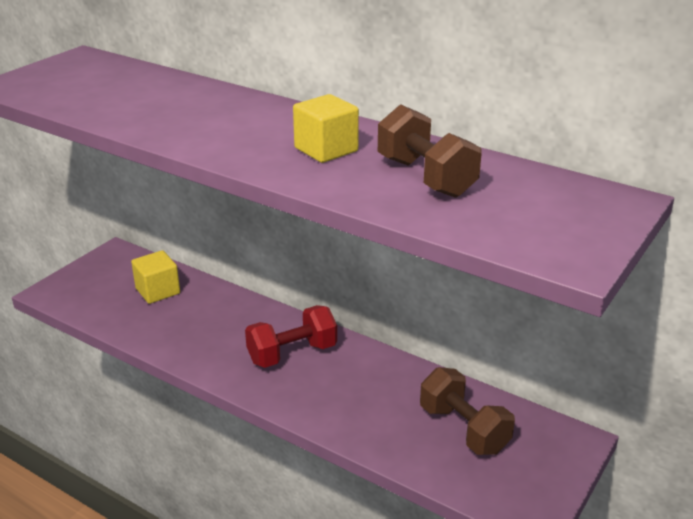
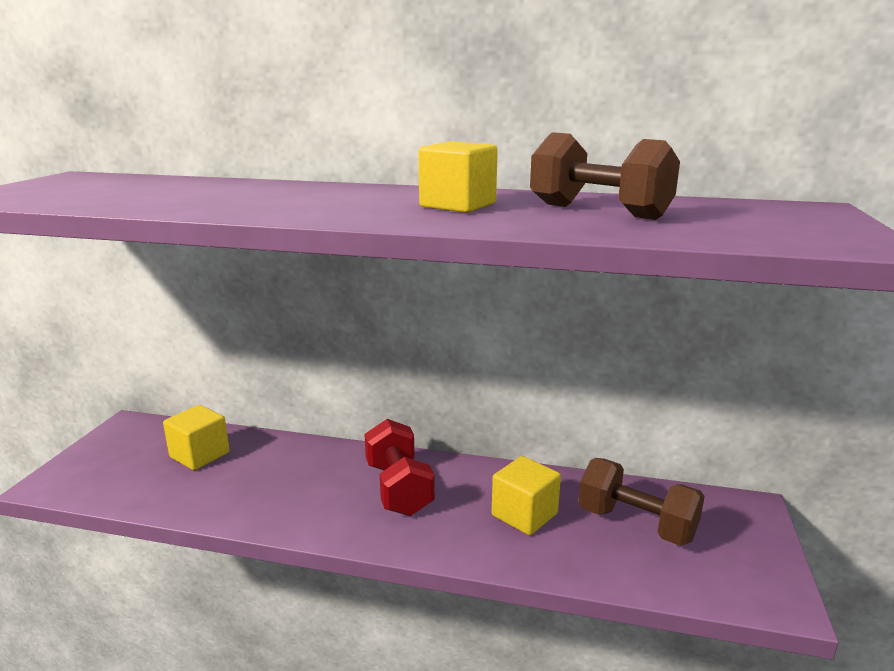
camera: 20 degrees left, 10 degrees down
red dumbbell [245,305,337,368] -> red dumbbell turned 60 degrees counterclockwise [364,419,435,516]
none -> yellow cube [492,456,561,535]

